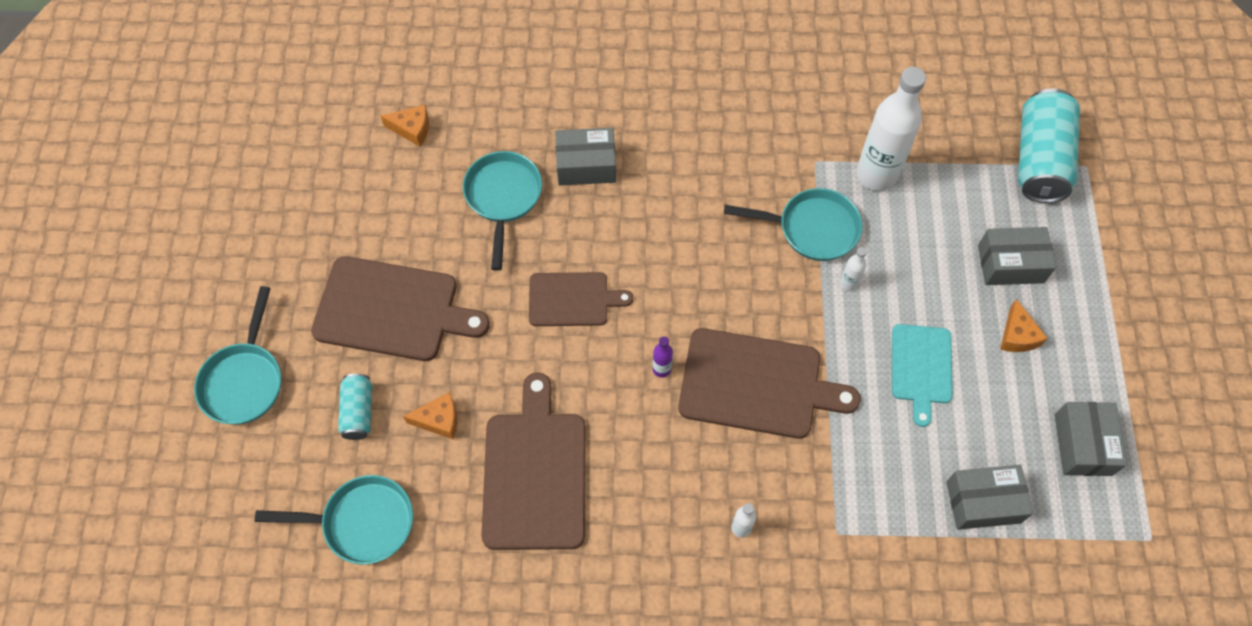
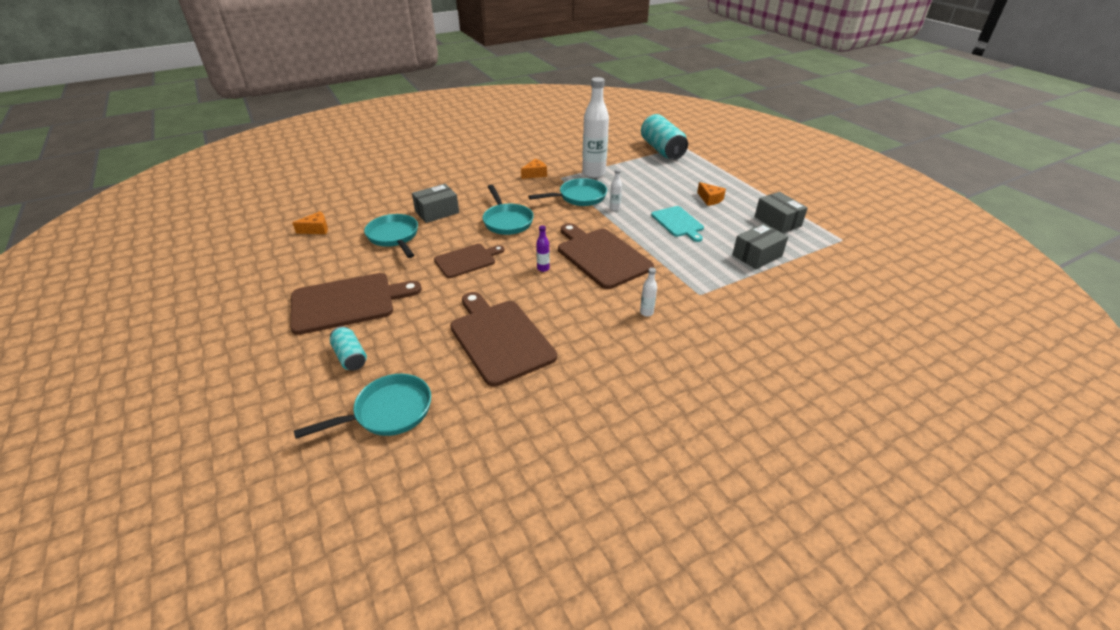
camera: 30 degrees left, 25 degrees down
turquoise pan [194,286,281,425] -> turquoise pan moved to [483,185,534,235]
orange cheese [403,392,457,439] -> orange cheese moved to [521,159,547,179]
brown cutting board [678,328,861,439] -> brown cutting board turned 105 degrees counterclockwise [558,223,654,289]
grey box [978,227,1056,285] -> none

